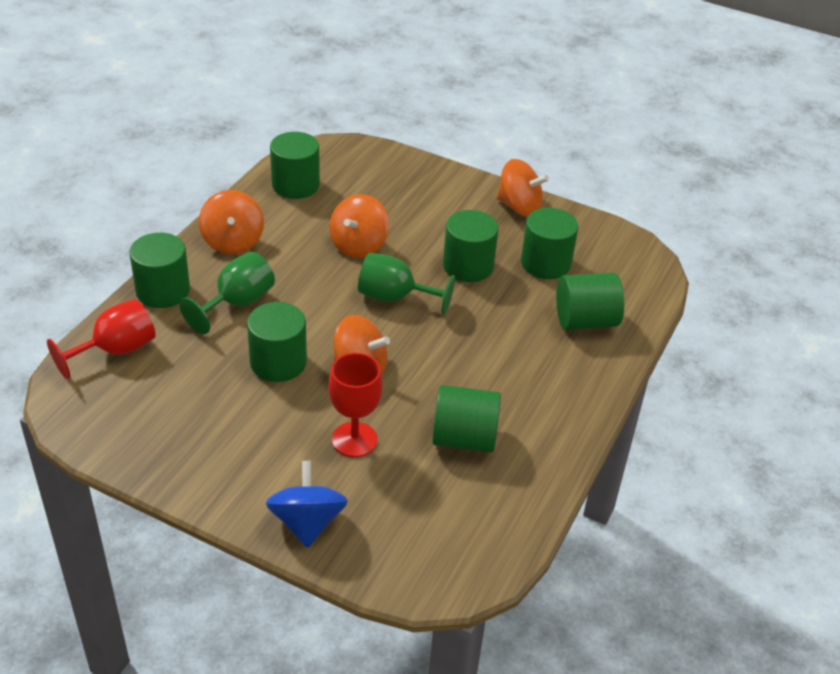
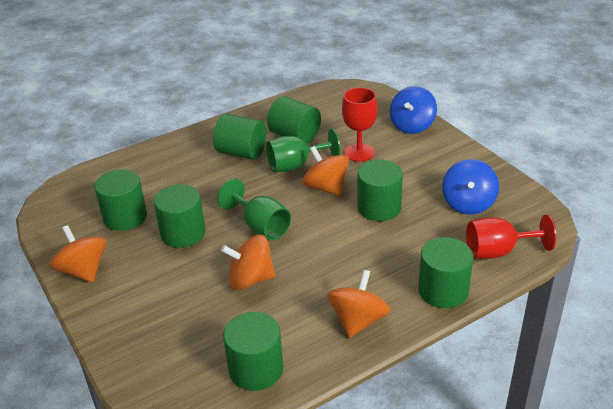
camera: 145 degrees left, 5 degrees down
green goblet [179,252,275,334] -> green goblet moved to [266,129,341,172]
orange spinning top [330,194,389,258] -> orange spinning top turned 150 degrees counterclockwise [221,235,276,290]
green cylinder [556,273,624,330] -> green cylinder moved to [213,114,266,160]
none -> blue spinning top [442,159,499,214]

